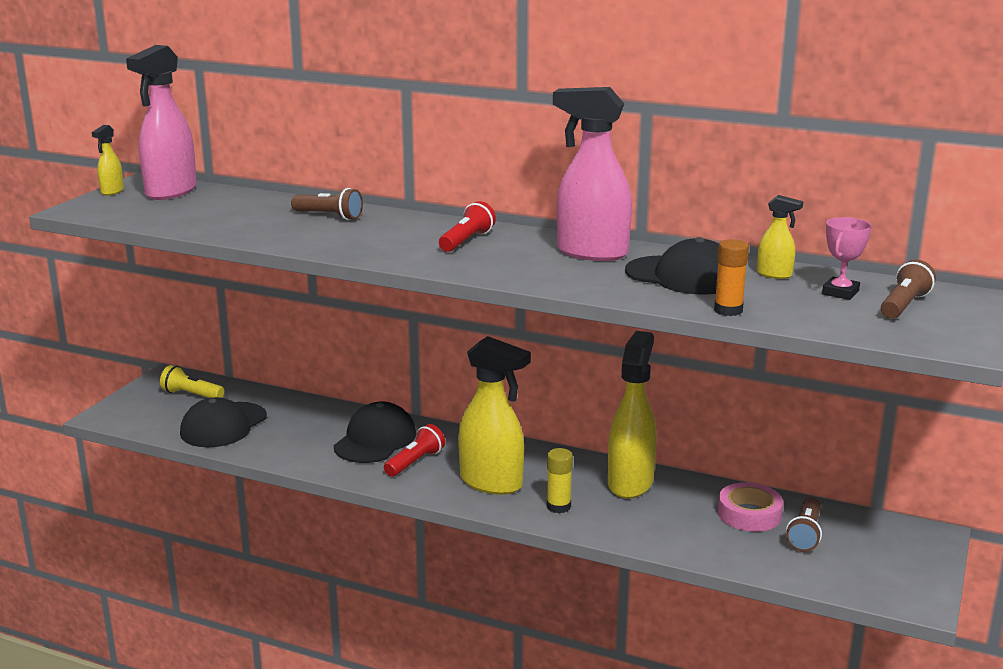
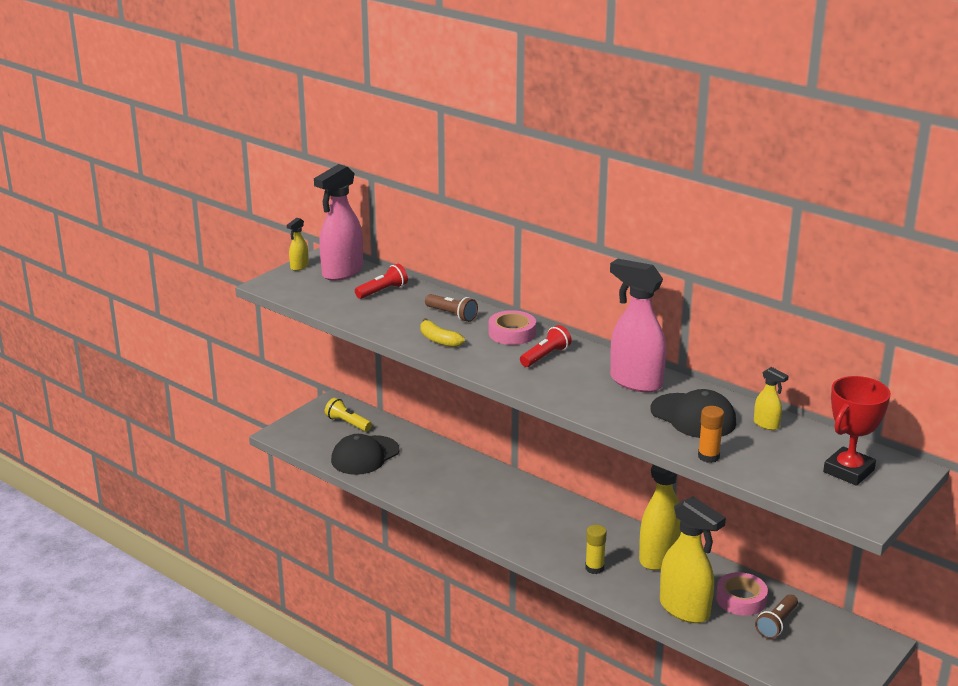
camera: 15 degrees right, 5 degrees up
black cap [334,402,416,463] -> none
red flashlight [384,424,445,477] -> red flashlight moved to [355,264,408,299]
yellow spray bottle [458,336,531,495] -> yellow spray bottle moved to [660,496,726,623]
pink trophy [822,217,872,300] -> none
brown flashlight [881,260,936,319] -> red trophy [823,376,891,486]
none -> yellow banana [420,318,465,347]
none -> pink tape [489,310,536,345]

